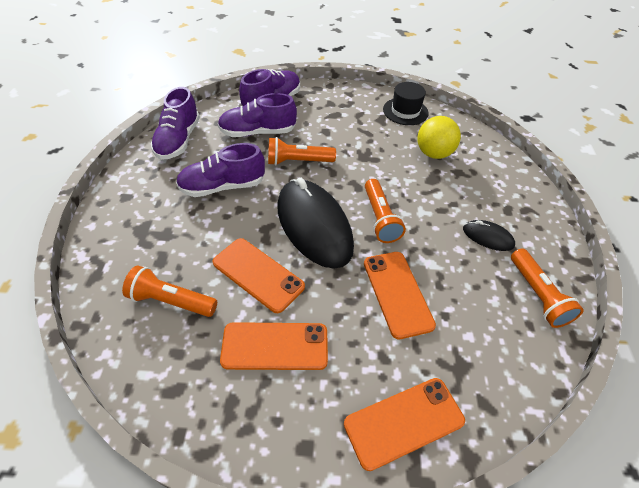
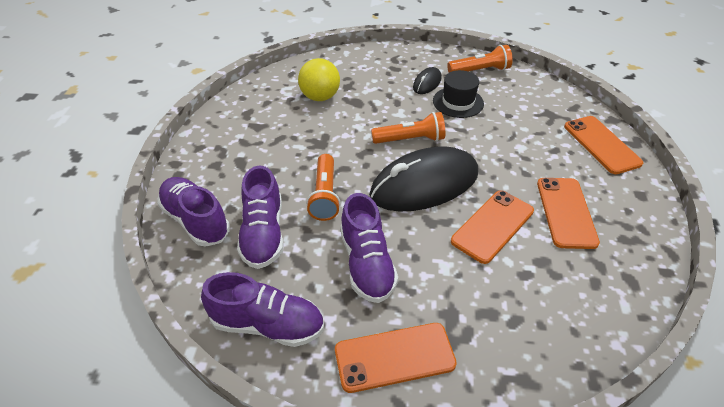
camera: 85 degrees left, 5 degrees down
orange flashlight [122,265,217,317] -> none
orange phone [364,252,436,339] -> orange phone moved to [335,323,457,393]
black hat [383,82,428,125] -> black hat moved to [433,70,484,118]

